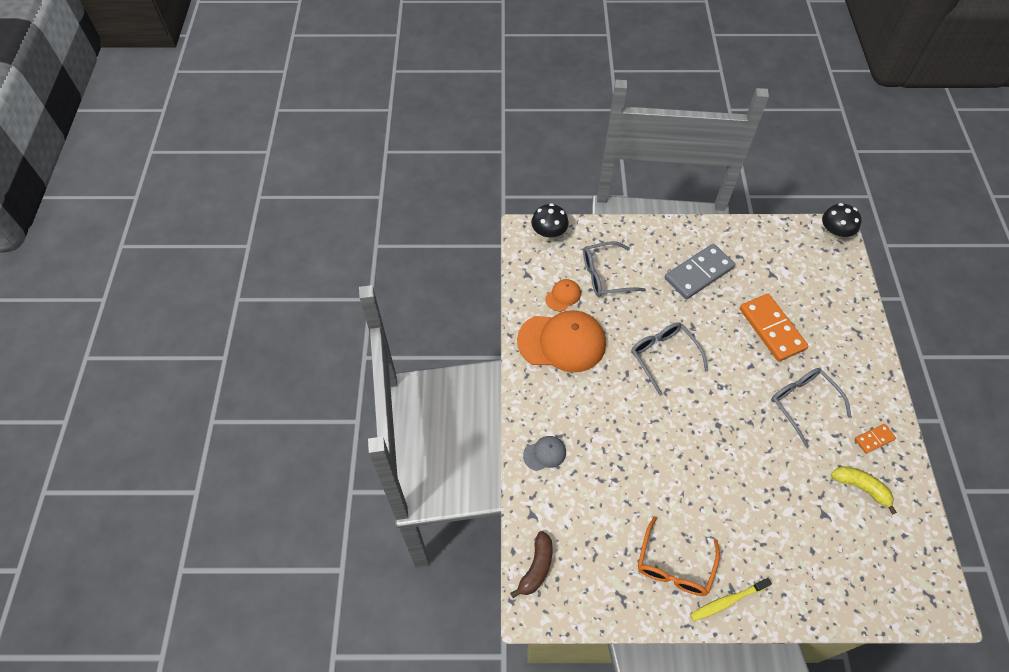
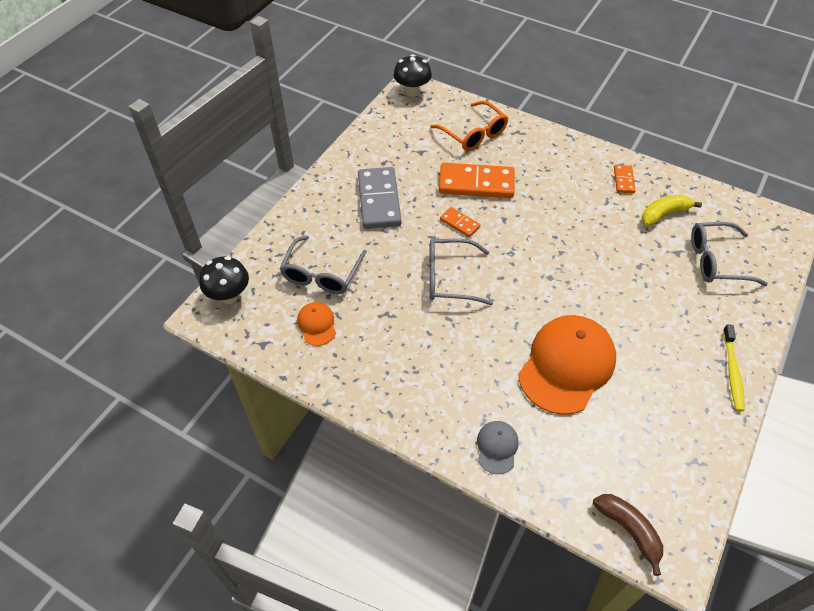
camera: 60 degrees left, 5 degrees down
orange cap [517,310,606,372] -> orange cap moved to [518,315,616,415]
orange glasses [638,516,720,596] -> orange glasses moved to [430,101,508,151]
grey glasses [771,368,852,446] -> grey glasses moved to [691,222,768,286]
none -> orange domino [440,207,480,237]

